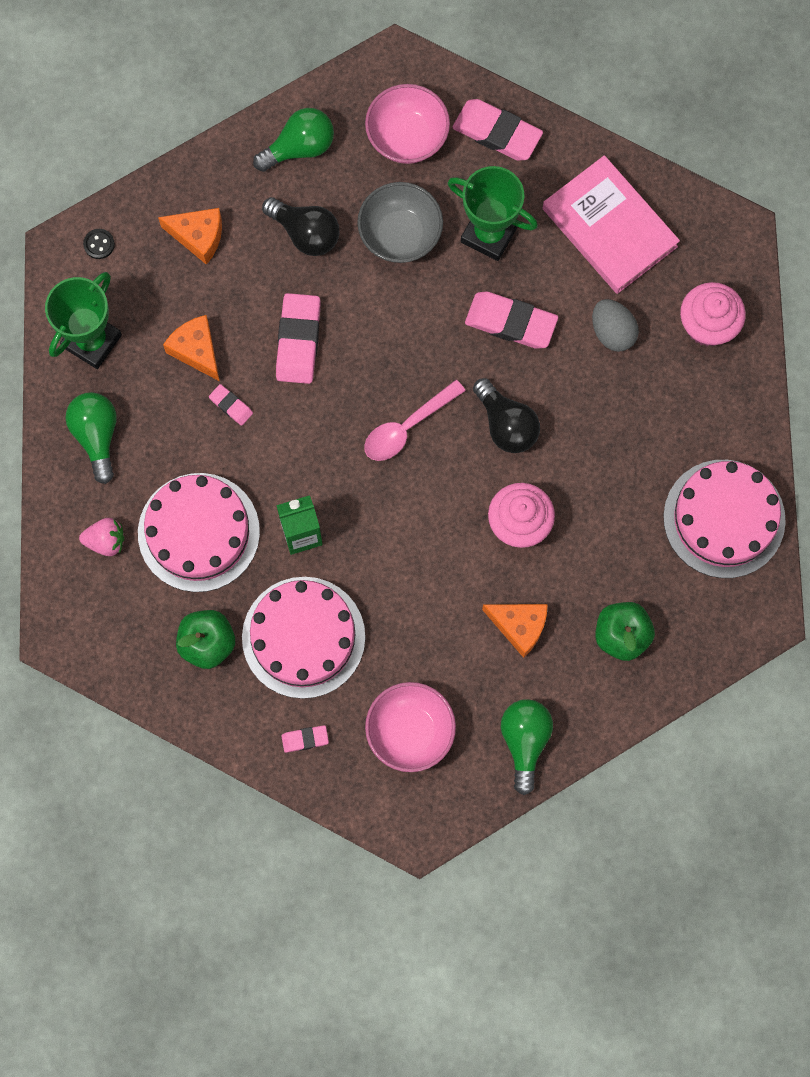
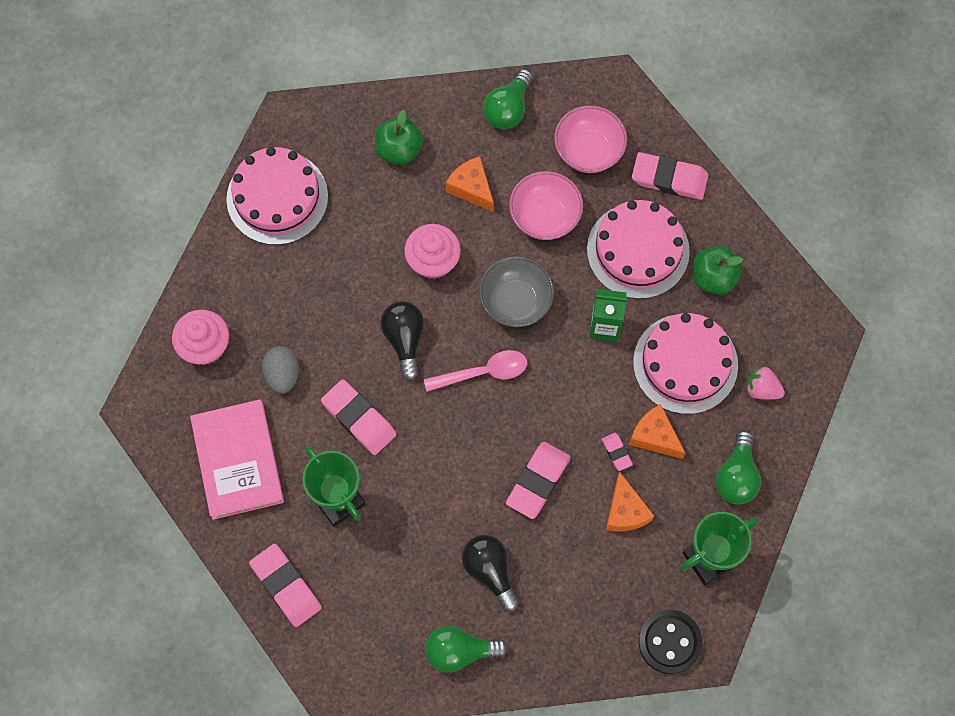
camera: 155 degrees left, 5 degrees down
black button [83,229,115,259] -> black button [639,610,702,674], size x2.19
orange cheese [158,208,222,265] -> orange cheese moved to [629,404,685,459]
pink eraser [281,725,329,753] -> pink eraser [632,152,708,200], size x2.00
grey bowl [357,182,443,263] -> grey bowl moved to [479,256,554,327]
pink bowl [365,84,450,164] -> pink bowl moved to [509,171,583,240]

